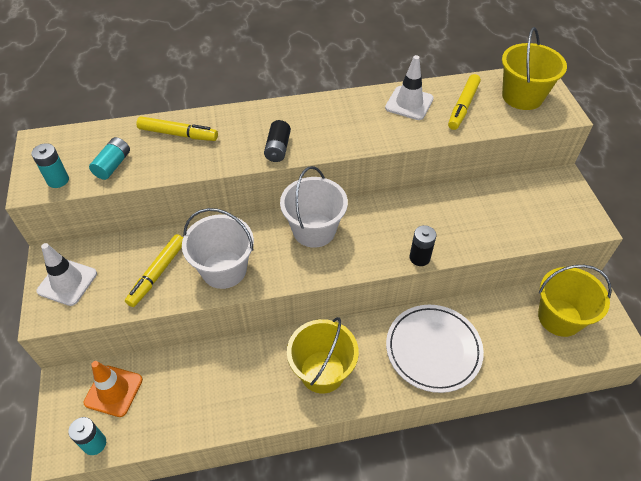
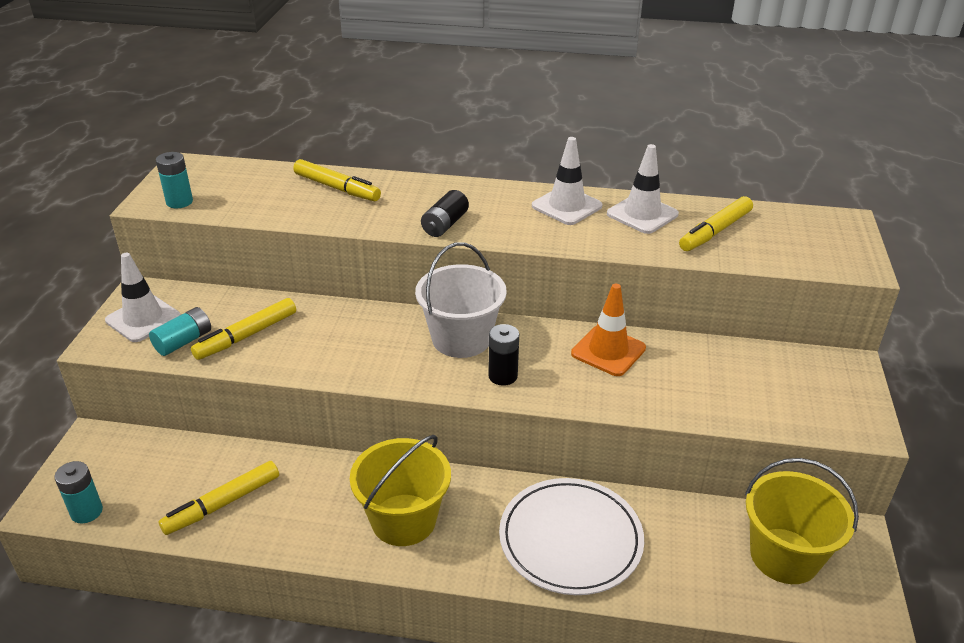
camera: 20 degrees right, 15 degrees down
orange traffic cone [84,361,143,417] -> orange traffic cone moved to [571,284,646,376]
turquoise battery [89,137,130,180] -> turquoise battery moved to [149,307,211,356]
white bucket [182,208,254,289] -> none
black battery [410,225,437,266] -> black battery moved to [488,324,519,386]
yellow bucket [502,27,567,110] -> none
none -> yellow marker [159,461,279,535]
none -> white traffic cone [532,137,602,225]

